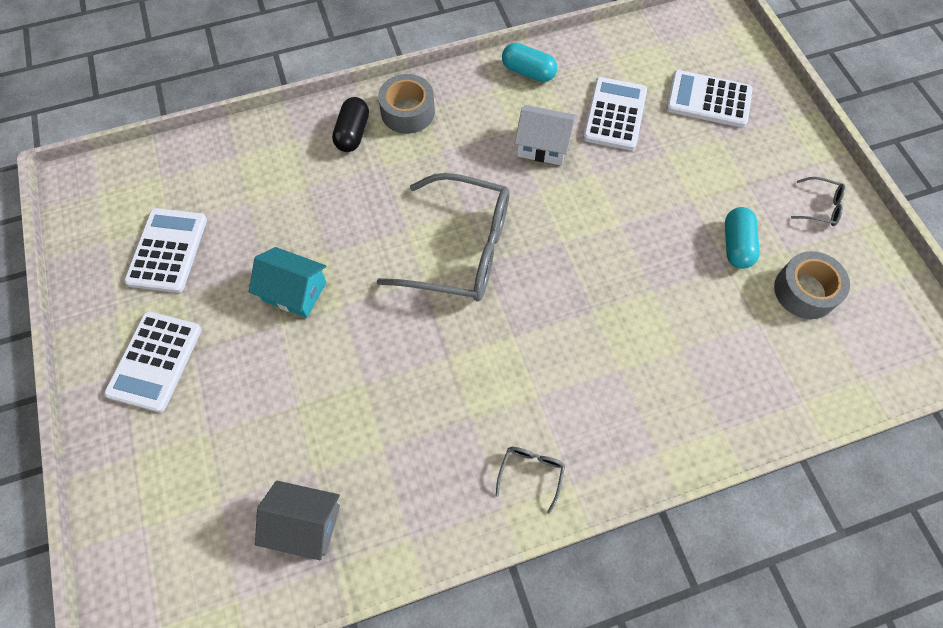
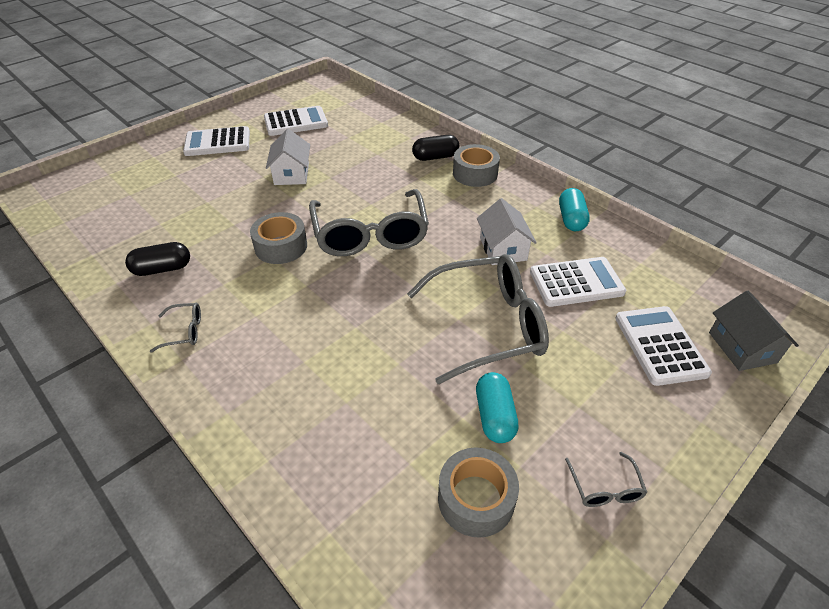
camera: 65 degrees right, 20 degrees down
turquoise house [249,247,326,318] -> white house [266,129,310,185]
grey house [255,481,340,560] -> grey house moved to [709,291,799,371]
turquoise capsule [725,207,760,269] -> turquoise capsule turned 75 degrees counterclockwise [476,372,519,443]
none -> black capsule [125,242,190,276]
none -> grey tape [250,212,307,264]
none -> grey glasses [407,254,549,384]

